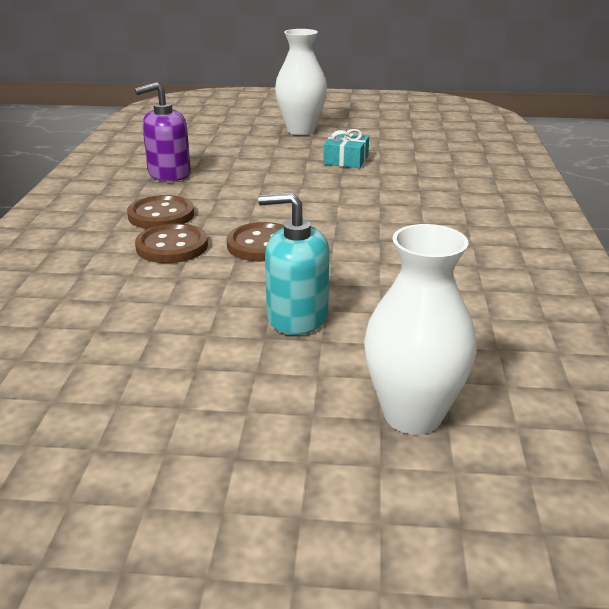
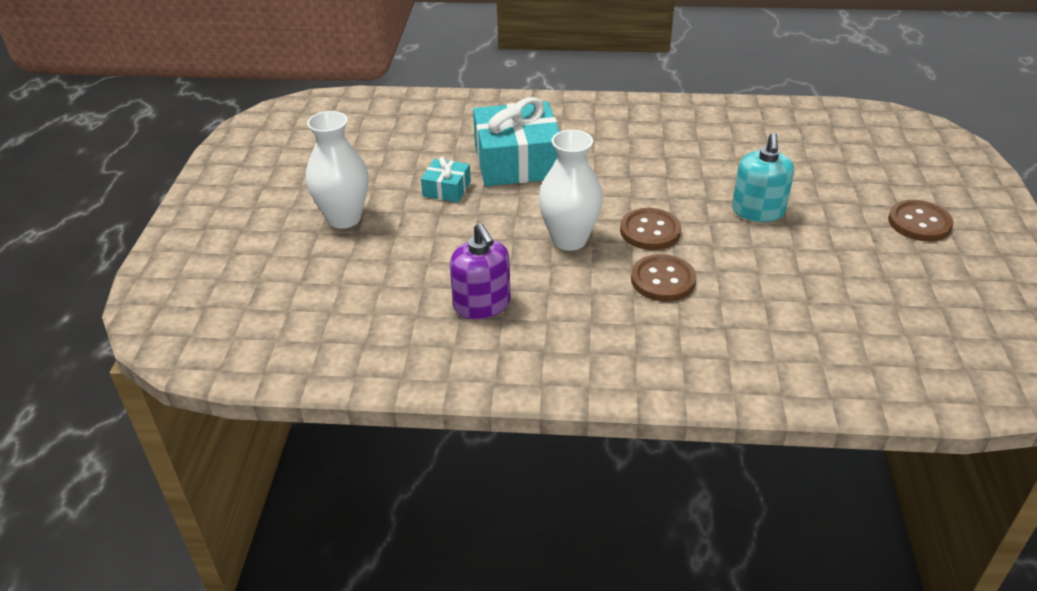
camera: 90 degrees left, 10 degrees up
brown button [127,195,194,229] -> brown button moved to [888,200,954,241]
white vase [364,224,477,435] -> white vase moved to [539,130,603,251]
none -> turquoise gift [473,97,560,186]

